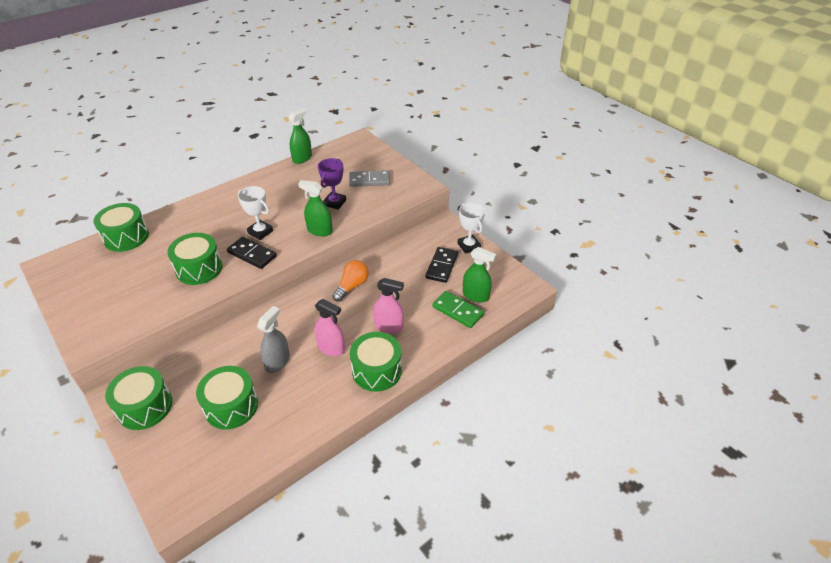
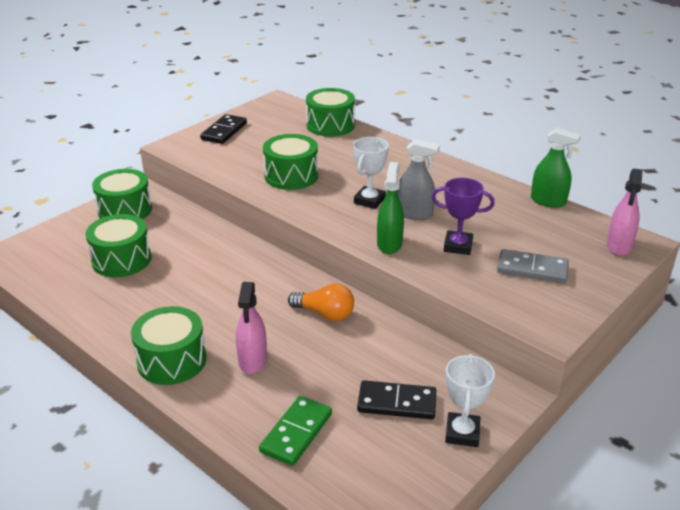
camera: 80 degrees right, 10 degrees down
black domino [227,237,277,269] -> black domino moved to [200,114,247,144]
grey spray bottle [257,306,290,373] -> grey spray bottle moved to [397,139,440,220]
pink spray bottle [314,299,345,356] -> pink spray bottle moved to [606,168,643,256]
grey domino [349,170,390,187] -> grey domino turned 60 degrees counterclockwise [497,249,569,283]
white trophy [458,203,485,254] -> white trophy turned 45 degrees counterclockwise [445,354,495,447]
green spray bottle [463,247,496,303] -> none

